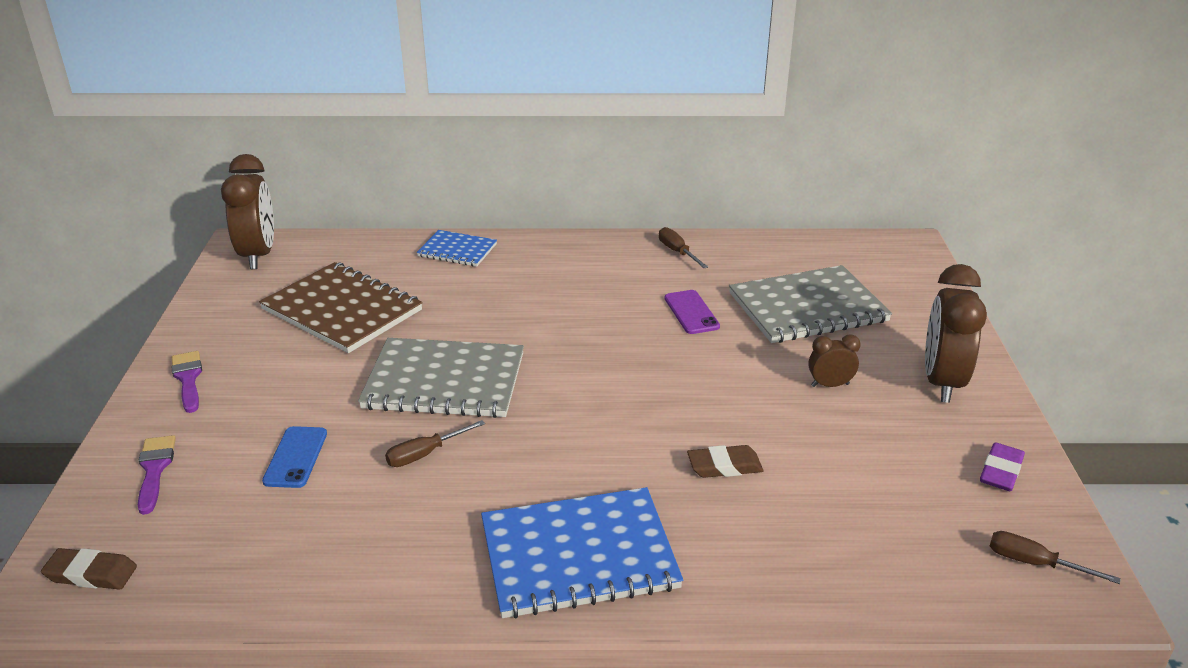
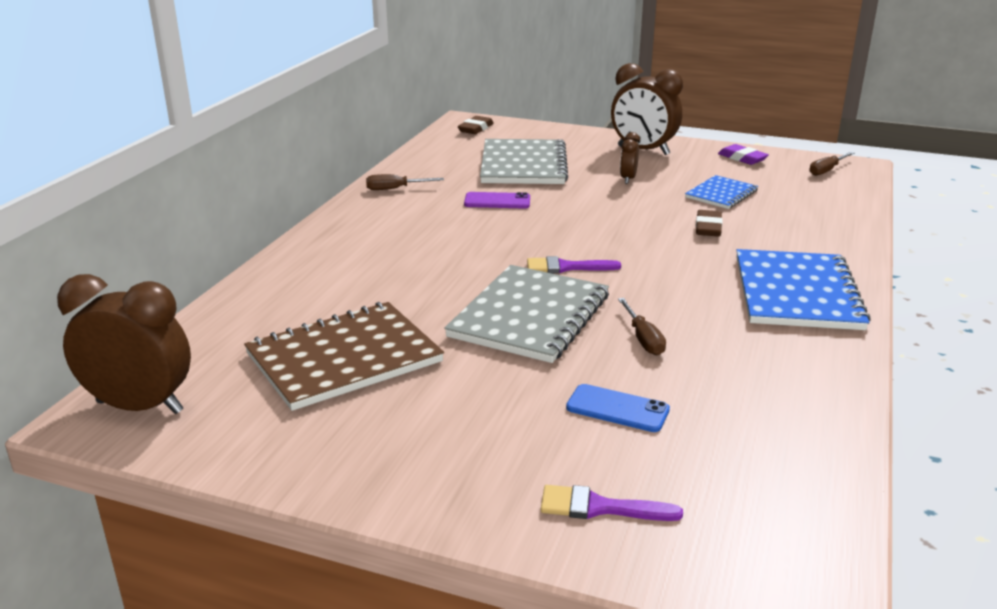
camera: 70 degrees left, 5 degrees down
brown eraser [41,548,137,590] -> brown eraser moved to [458,116,494,134]
purple brush [171,351,202,413] -> purple brush moved to [527,256,621,273]
blue notebook [417,230,497,267] -> blue notebook moved to [685,175,758,209]

